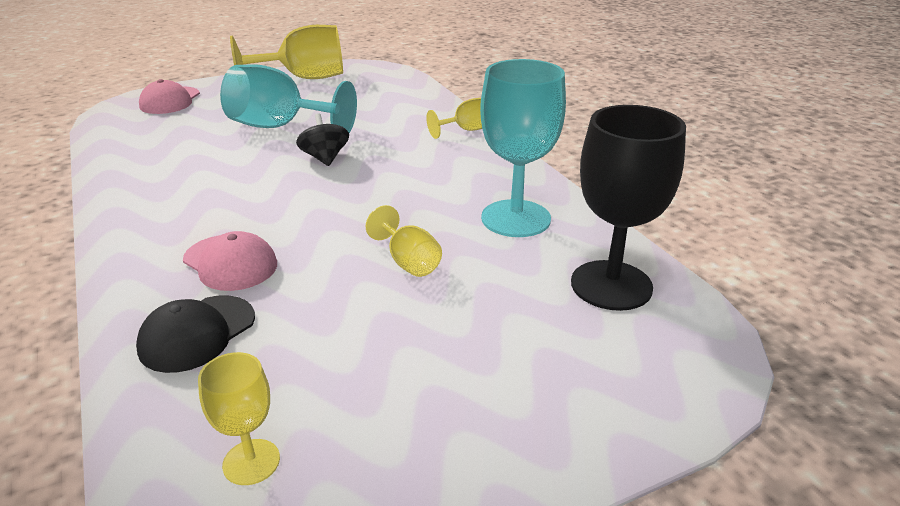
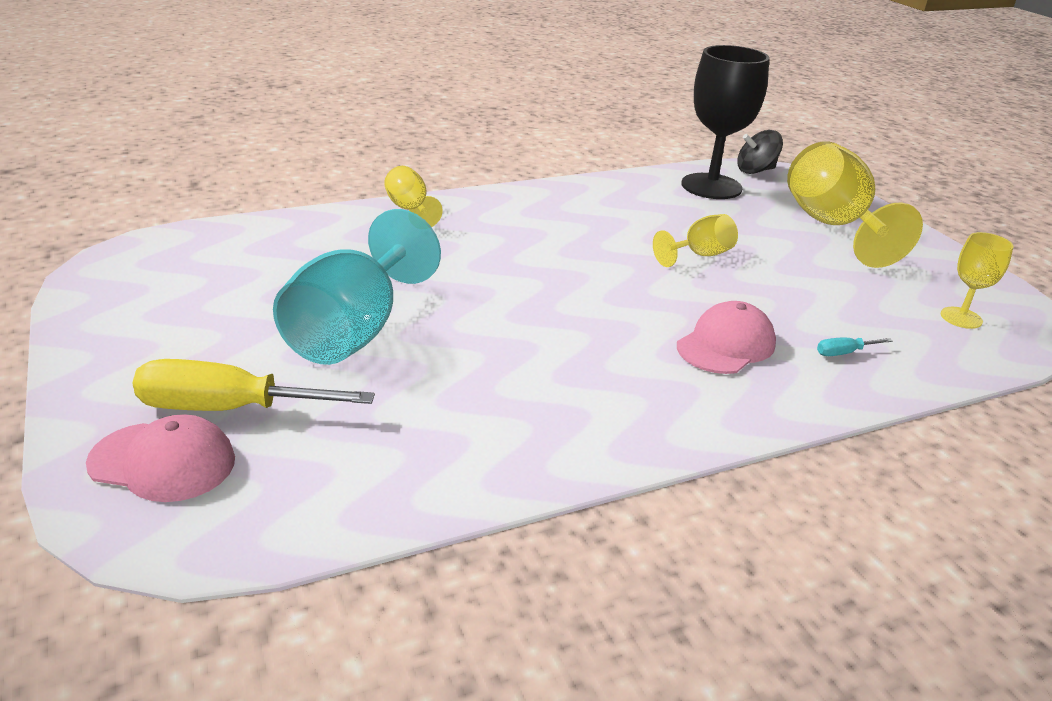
camera: 90 degrees left, 0 degrees up
black cap [136,295,255,373] -> turquoise screwdriver [817,337,893,356]
yellow goblet [230,25,343,79] -> yellow goblet moved to [787,141,923,268]
black spinning top [296,113,349,166] -> black spinning top moved to [737,130,783,174]
turquoise goblet [480,59,566,237] -> none
none -> yellow screwdriver [133,359,375,411]

